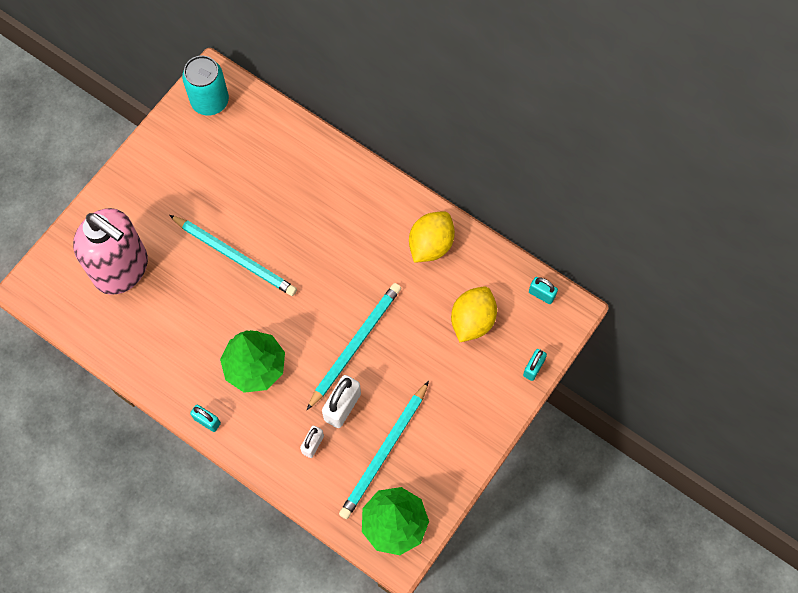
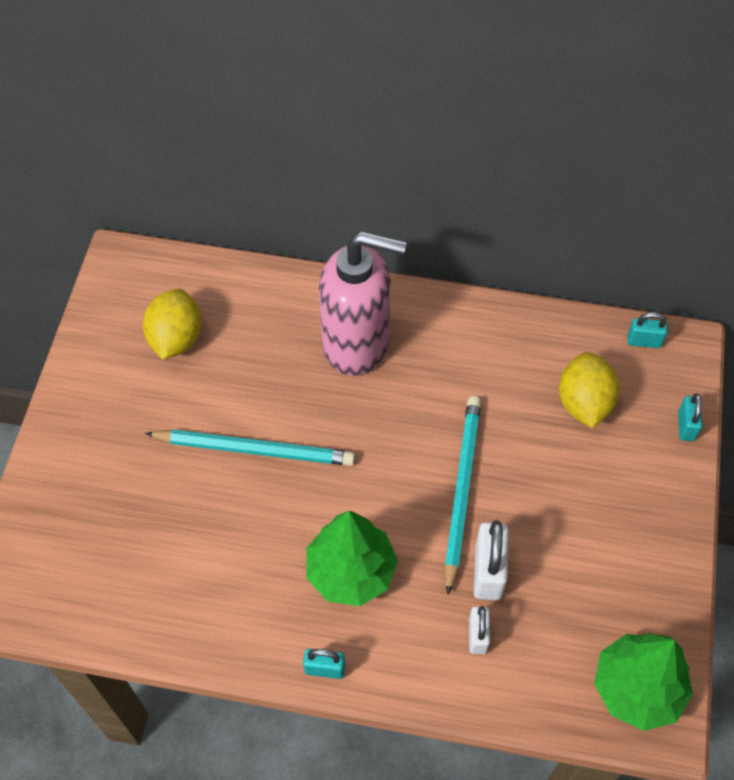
camera: 25 degrees left, 10 degrees down
pink soap dispenser [73,208,148,295] -> pink soap dispenser moved to [319,231,407,376]
turquoise can [182,56,229,116] -> none
turquoise pencil [339,381,429,519] -> none
yellow lemon [409,211,455,263] -> yellow lemon moved to [143,289,202,360]

